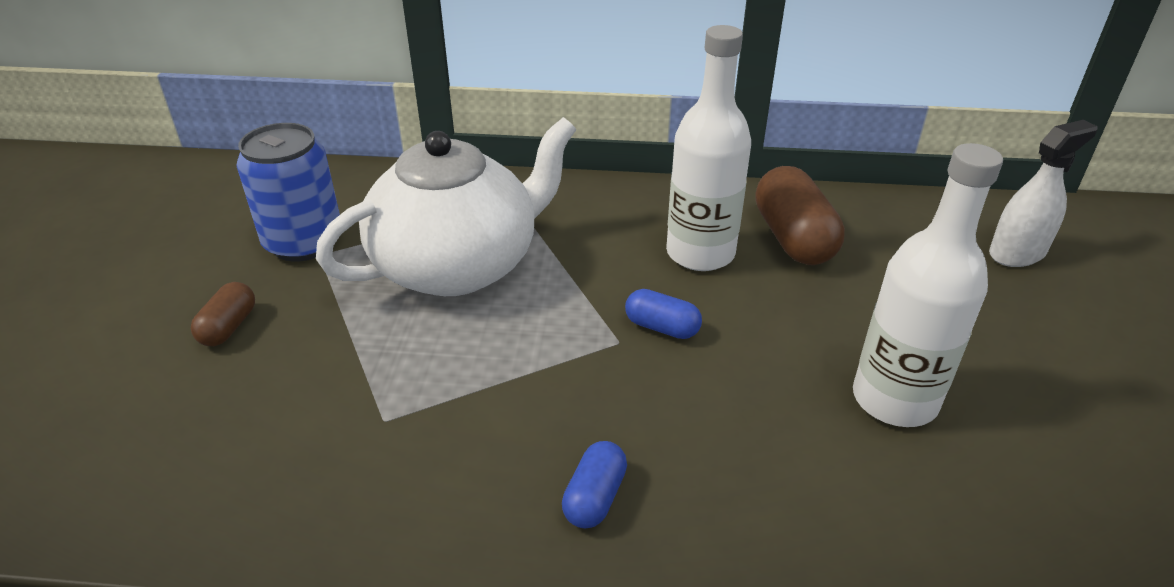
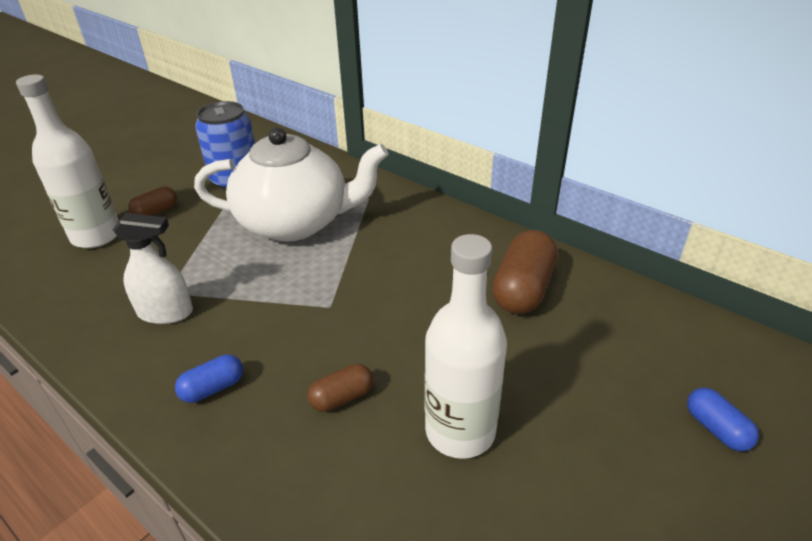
camera: 35 degrees right, 0 degrees up
blue capsule [625,289,702,339] -> blue capsule moved to [687,388,759,451]
white bottle [666,25,751,271] -> white bottle moved to [16,75,119,248]
white spray bottle [989,120,1097,267] -> white spray bottle moved to [112,213,193,324]
none -> brown capsule [307,364,373,412]

